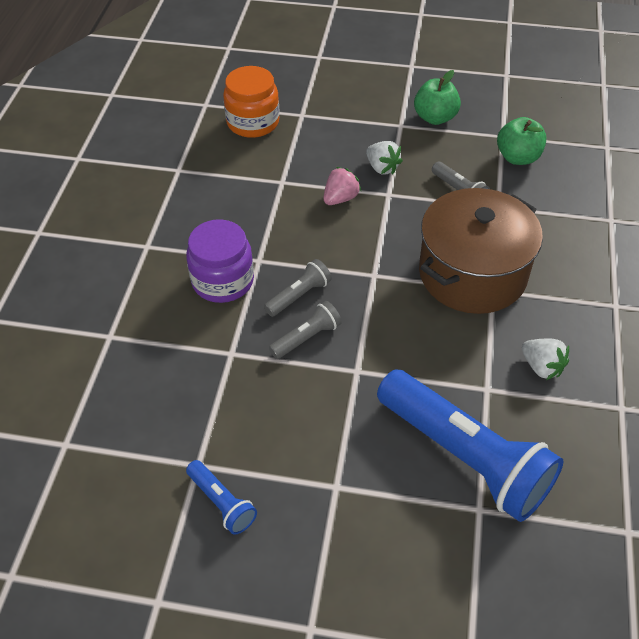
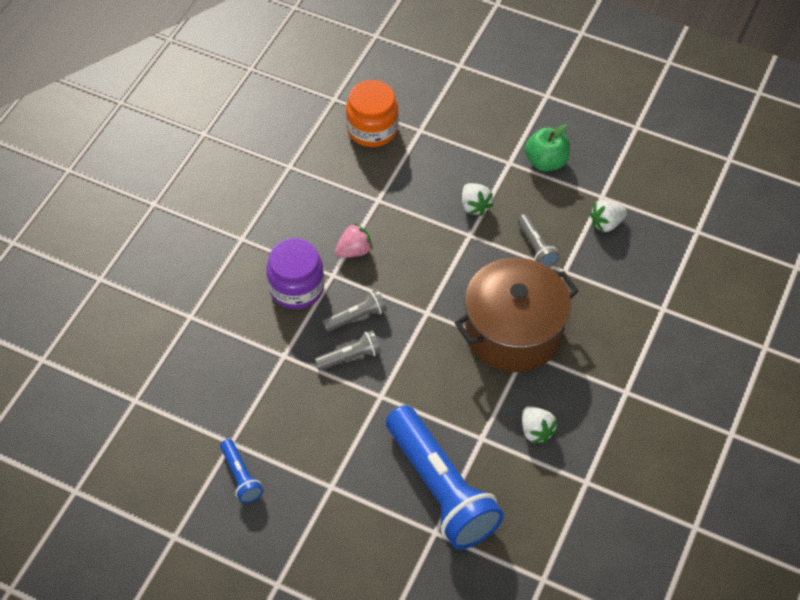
camera: 15 degrees right, 5 degrees up
pink strawberry [324,167,361,205] -> pink strawberry moved to [335,223,373,258]
green apple [497,117,546,165] -> white strawberry [590,200,627,233]

